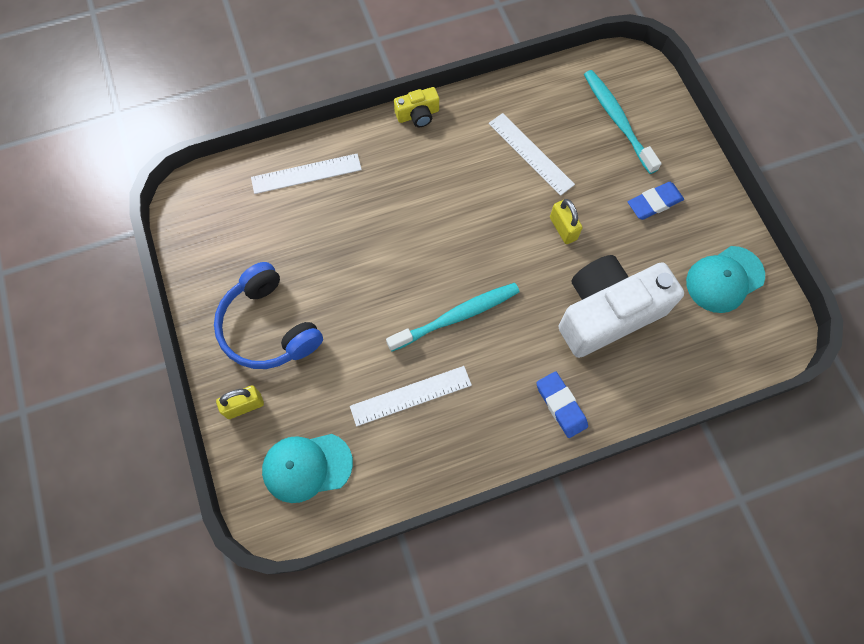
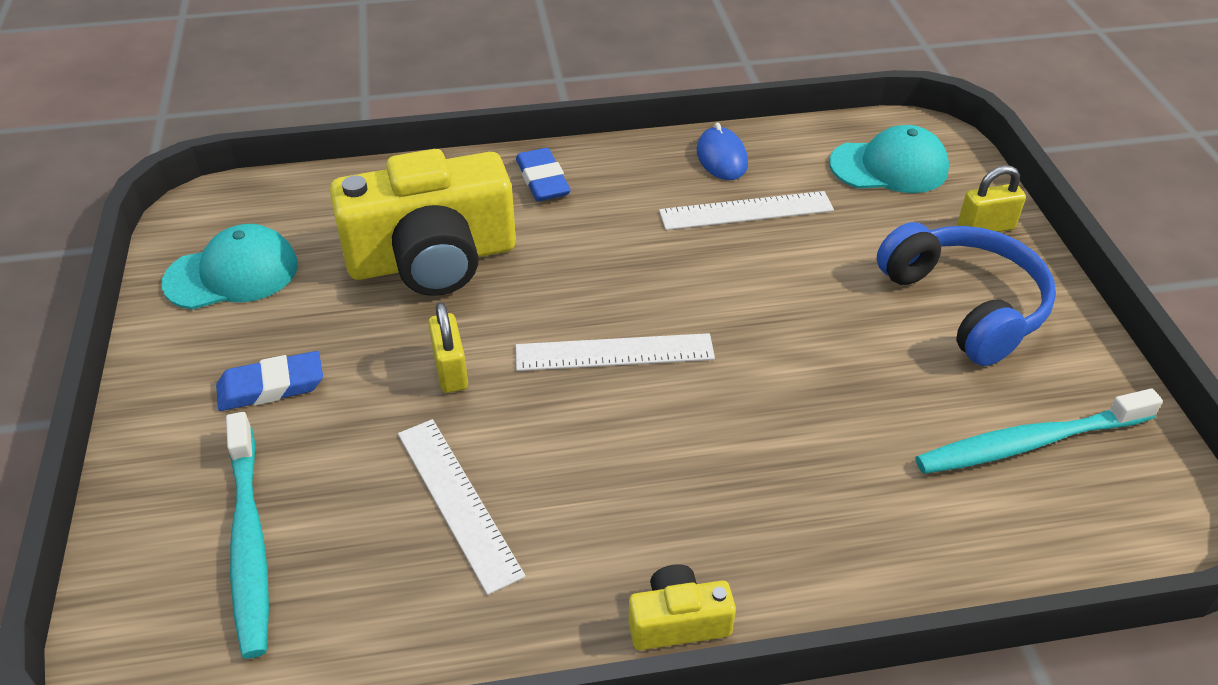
camera: 170 degrees left, 25 degrees down
white ruler [251,154,362,194] -> white ruler moved to [516,333,715,371]
turquoise toothbrush [386,283,520,352] -> turquoise toothbrush moved to [915,389,1163,474]
white camera [558,255,684,358] -> yellow camera [330,149,516,296]
none -> blue mouse [697,123,748,180]

